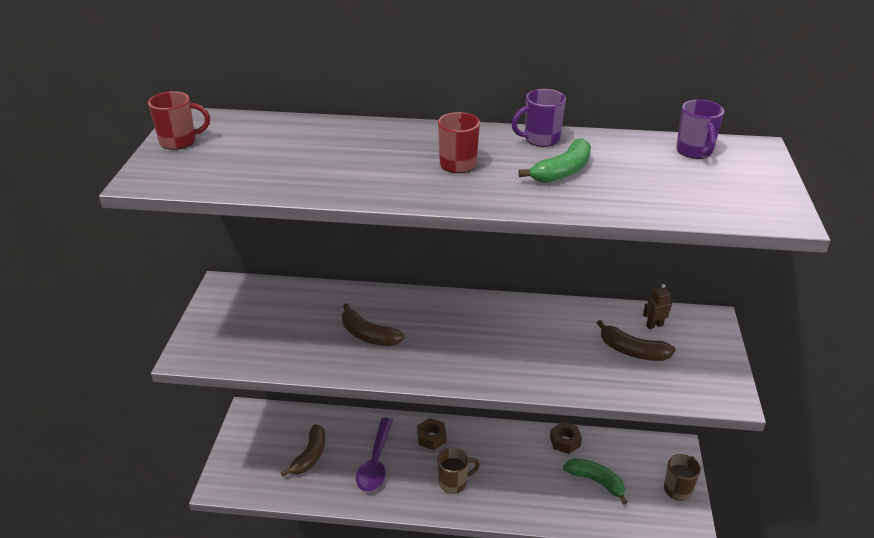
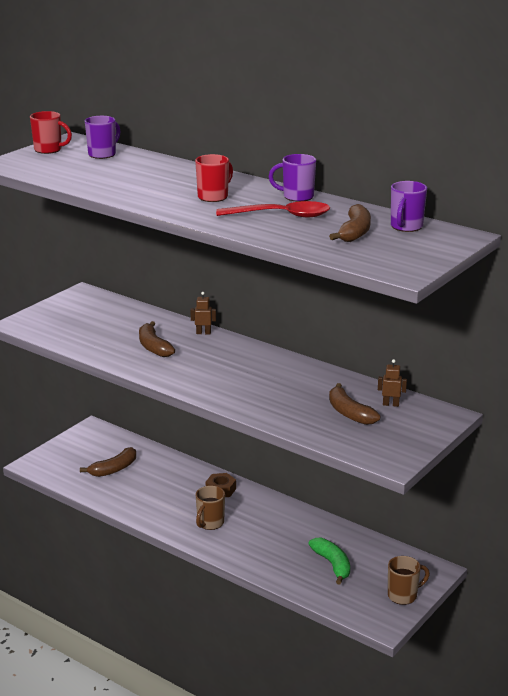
camera: 30 degrees right, 10 degrees down
purple spoon [356,418,393,492] -> none
brown mug [437,447,480,494] -> brown mug turned 105 degrees clockwise [195,486,225,530]
green banana [518,138,591,183] -> red spoon [216,201,330,218]
brown nut [550,422,582,454] -> none
none -> purple mug [85,116,120,159]
none -> brown robot [190,292,216,335]
none -> brown banana [329,204,371,242]

